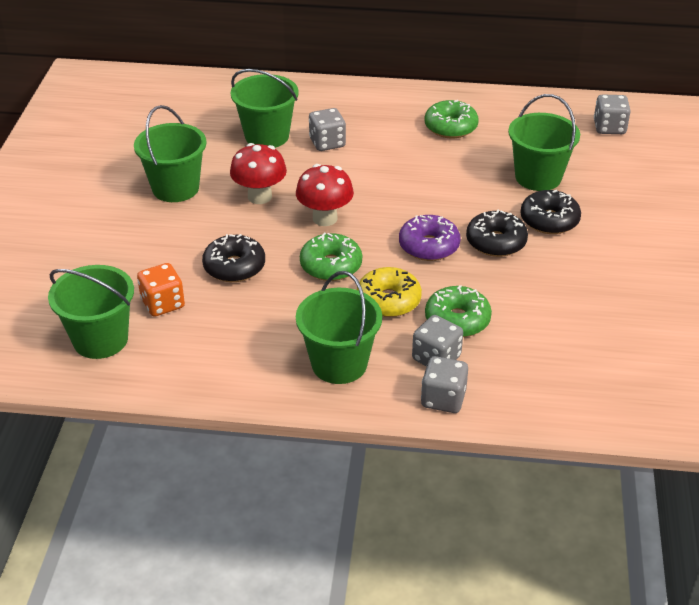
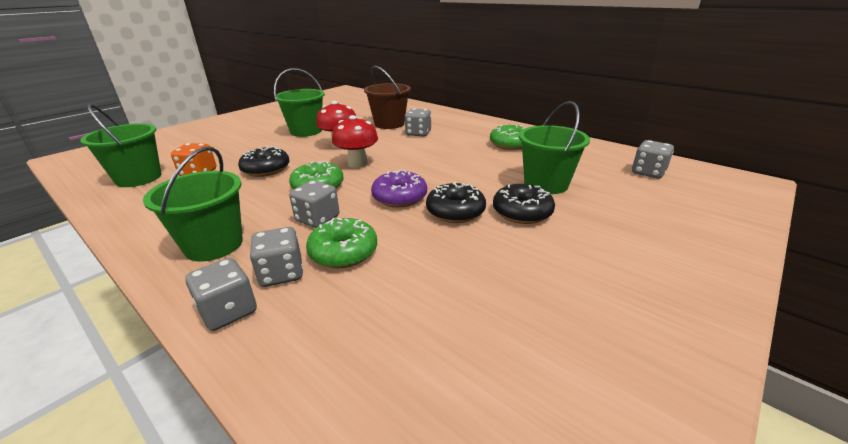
camera: 35 degrees right, 10 degrees down
green bucket [231,69,299,148] -> brown bucket [364,66,411,129]
yellow donut [357,267,422,317] -> grey dice [289,180,339,228]

